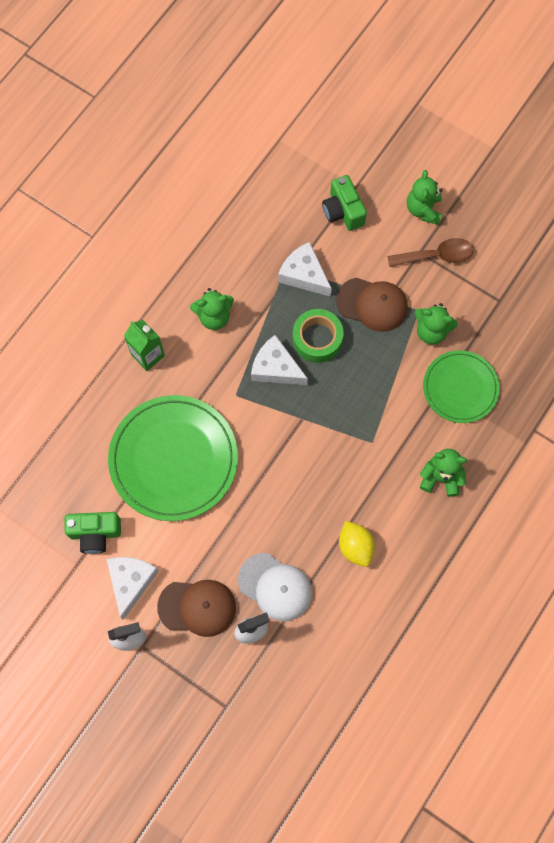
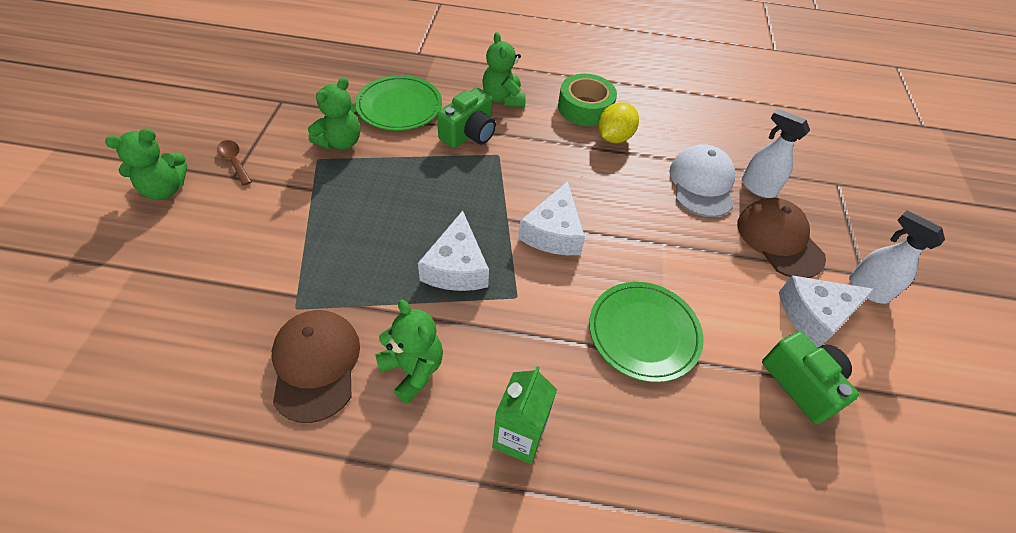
camera: 120 degrees left, 20 degrees down
green plate [108,395,238,521] -> green plate [589,282,704,382], size x0.60
white cheese [278,242,332,297] -> white cheese moved to [518,181,585,255]
green tape [293,309,343,363] -> green tape moved to [558,74,617,126]
green camera [322,175,367,231] -> green camera moved to [437,88,496,148]
brown cap [336,277,408,332] -> brown cap moved to [272,310,360,423]
brown spoon [388,238,473,267] -> brown spoon [217,140,252,186], size x0.59
green teddy bear [415,303,458,345] -> green teddy bear turned 45 degrees clockwise [308,77,360,150]

